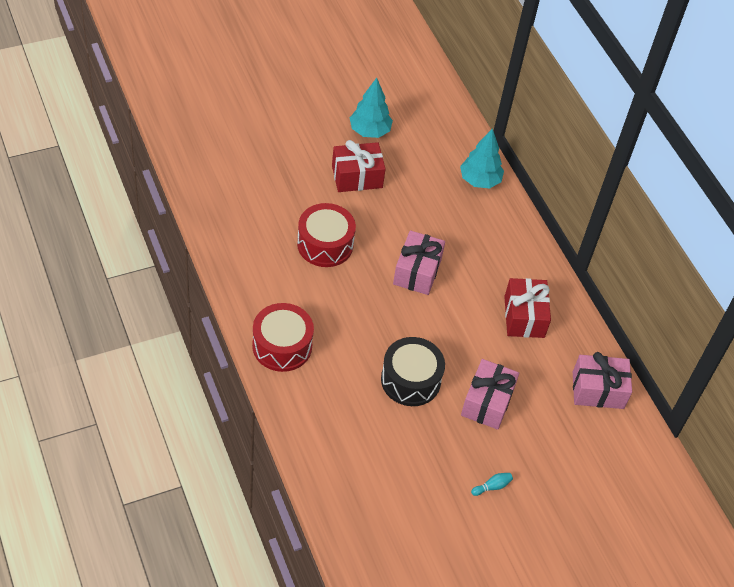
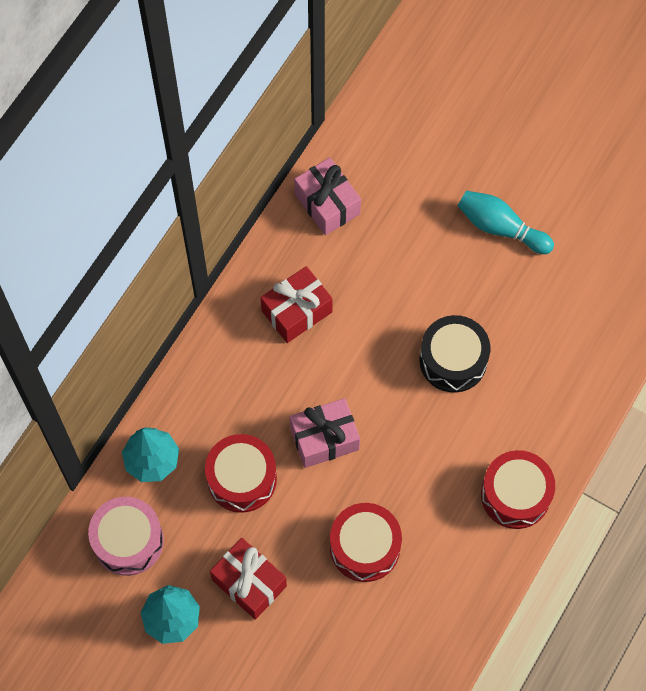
camera: 120 degrees left, 15 degrees up
pink gift [461,359,519,430] -> none
turquoise bowling pin [471,473,513,496] -> turquoise bowling pin [458,190,554,254], size x2.26
none -> pink drum [88,497,164,576]
none -> red drum [205,434,277,513]

